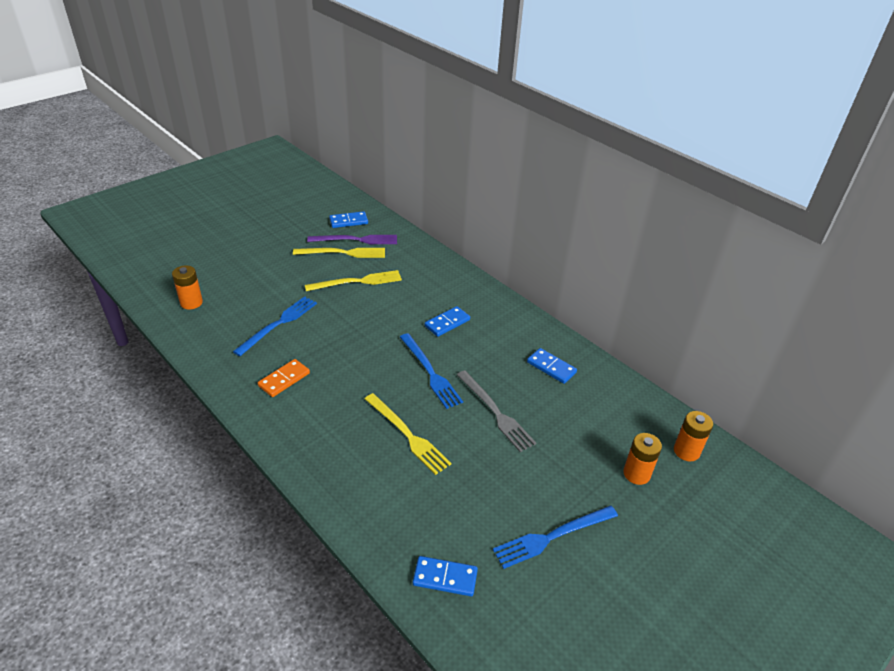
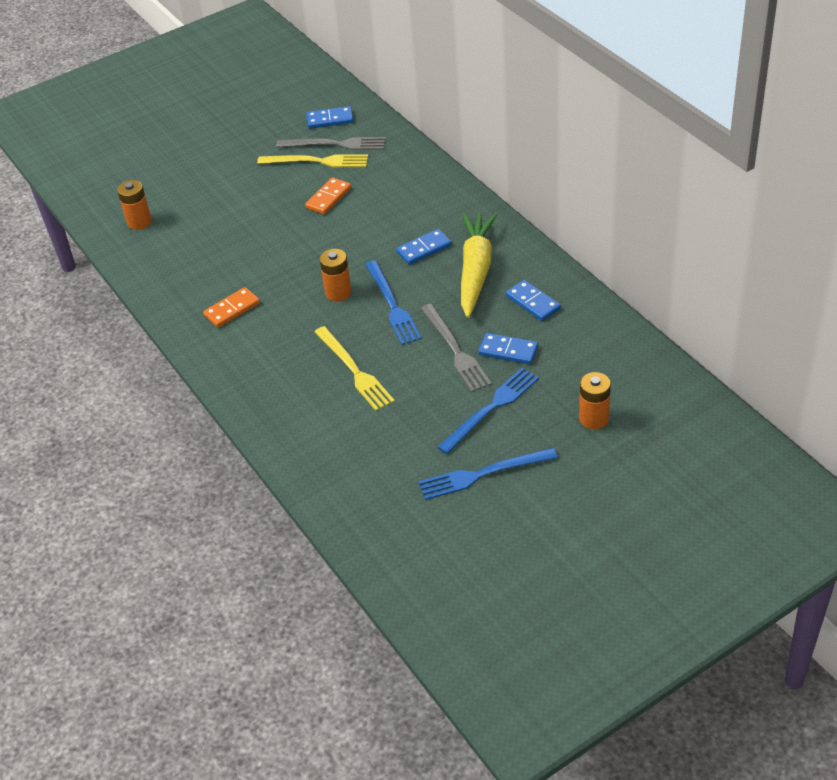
camera: 15 degrees right, 5 degrees up
blue fork [233,296,317,356] -> blue fork moved to [437,368,539,454]
yellow fork [305,270,402,291] -> orange domino [305,177,351,214]
purple fork [307,235,397,244] -> grey fork [276,137,386,150]
blue domino [413,556,478,596] -> blue domino moved to [478,333,538,364]
orange battery [674,411,713,461] -> orange battery moved to [319,249,352,301]
none -> yellow carrot [461,213,497,318]

